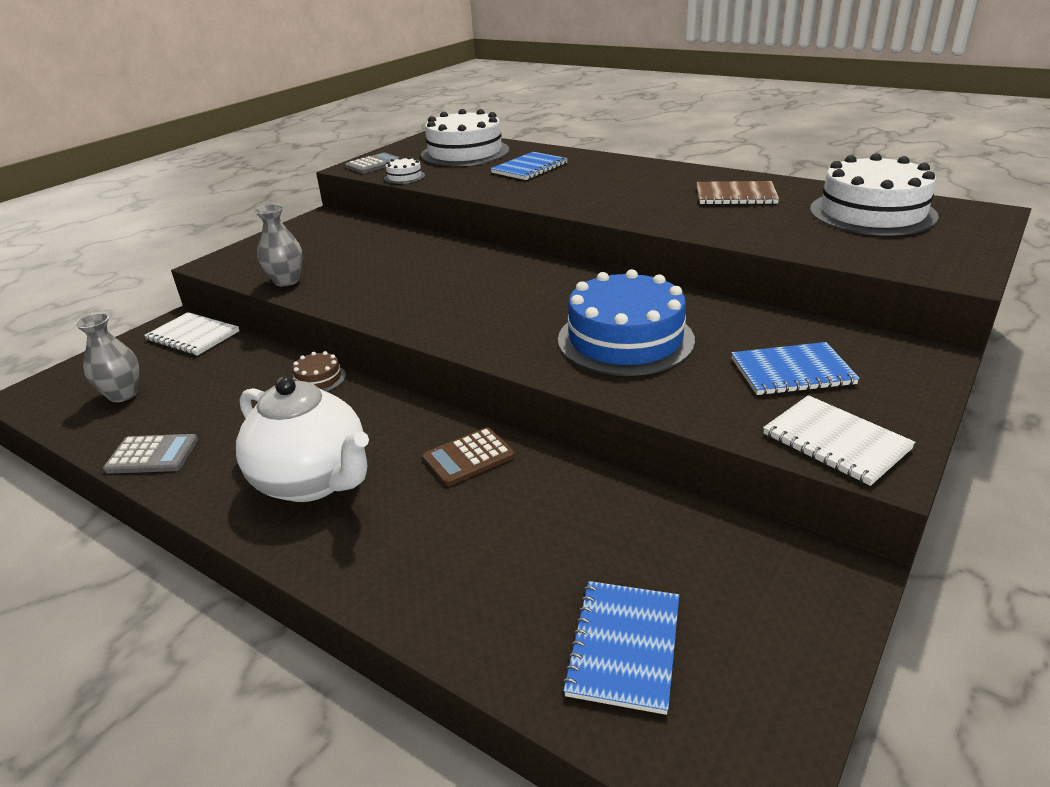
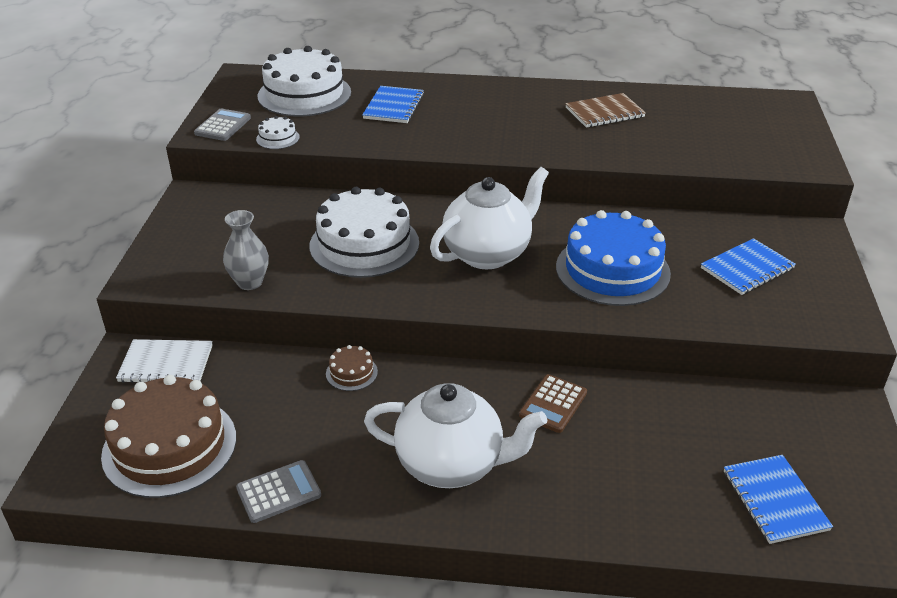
camera: 30 degrees left, 5 degrees up
grey vase [75,313,139,402] -> brown cake [101,375,236,498]
white notebook [763,395,915,486] -> none
white cake [810,153,939,236] -> white cake moved to [309,187,419,278]
none -> white teapot [430,167,549,269]

